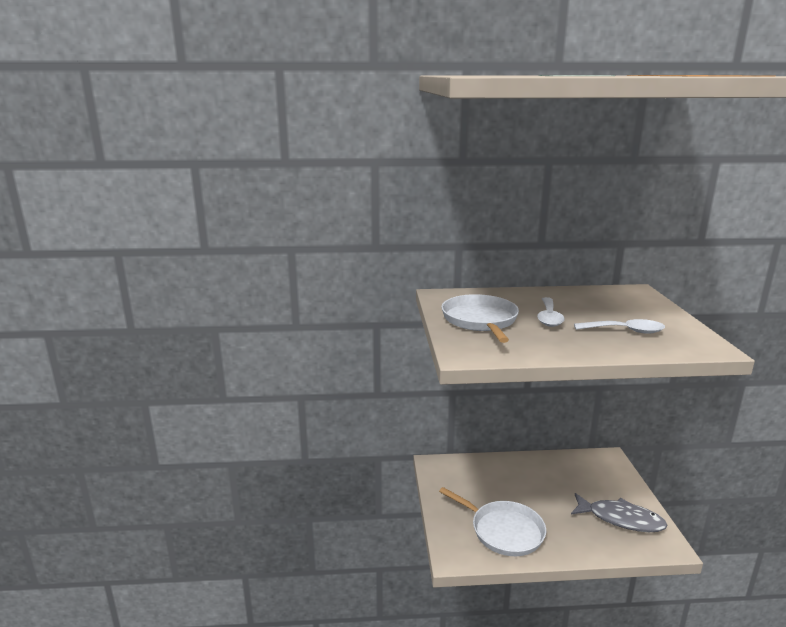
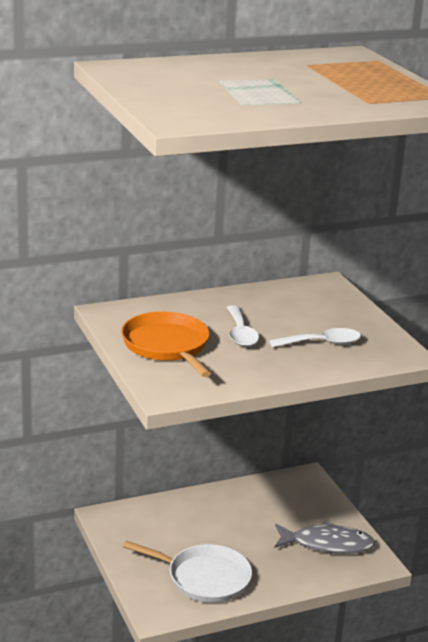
camera: 20 degrees left, 5 degrees up
white pan [441,294,519,343] -> orange pan [121,312,211,377]

